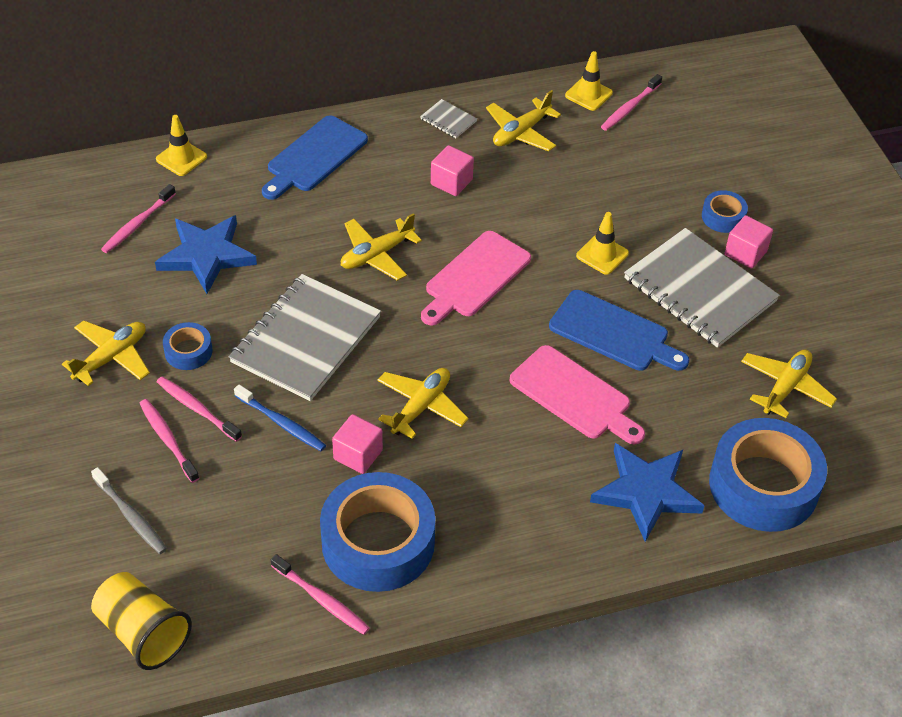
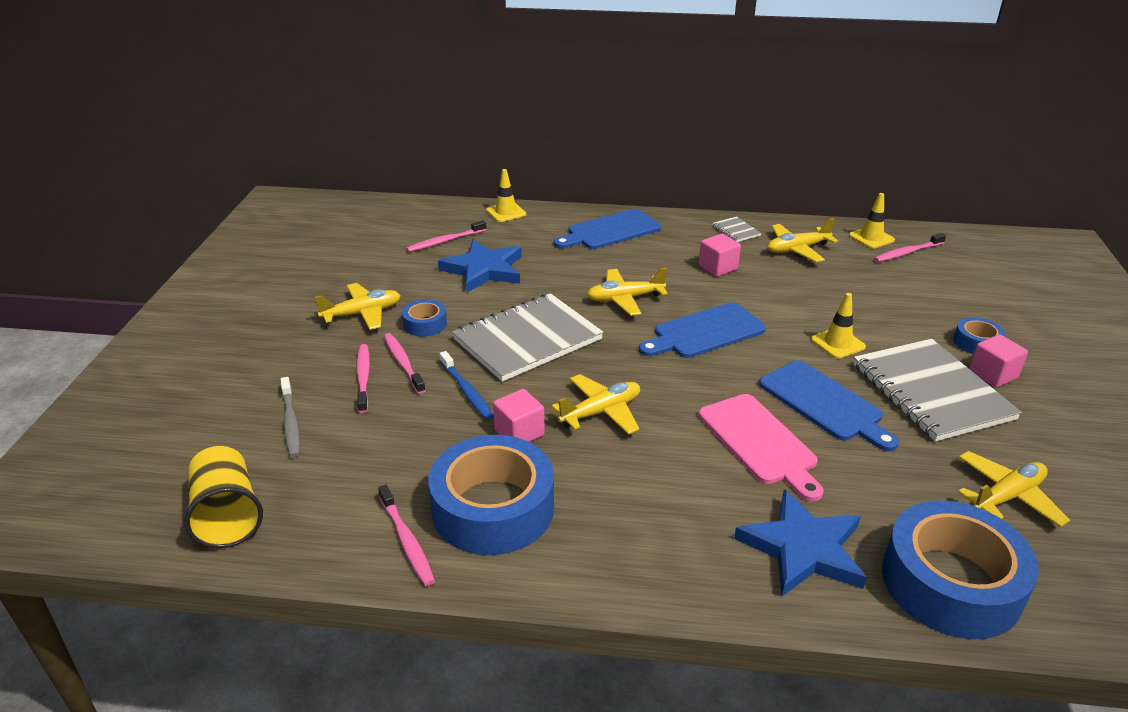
camera: 25 degrees right, 15 degrees down
pink cutting board [421,231,531,326] -> blue cutting board [639,302,766,358]

